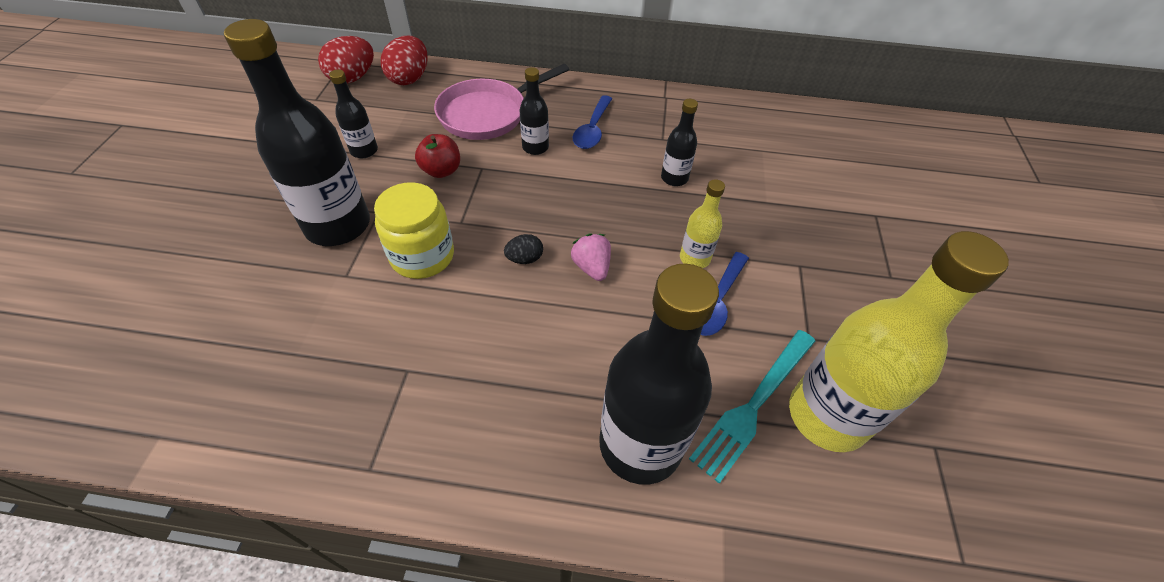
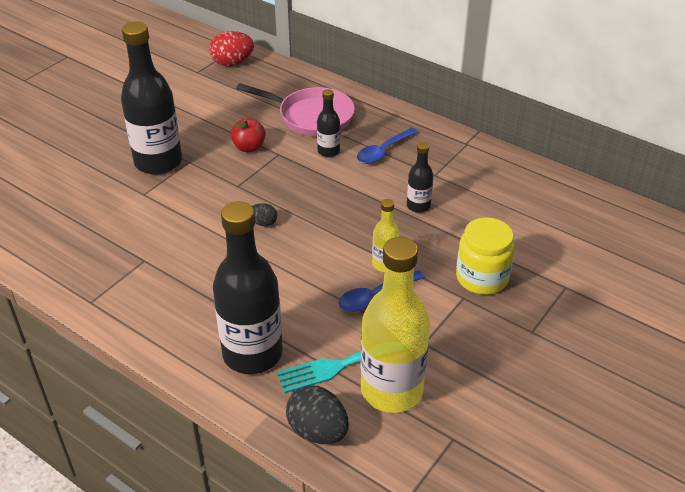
camera: 30 degrees right, 10 degrees down
black bottle [329,69,378,158] -> none
yellow jar [374,182,454,279] -> yellow jar moved to [456,217,515,295]
red egg [381,36,427,85] -> none
pink pan [434,64,569,140] -> pink pan turned 150 degrees counterclockwise [236,83,355,136]
pink strawberry [571,233,611,281] -> none
none -> black egg [286,386,349,444]

